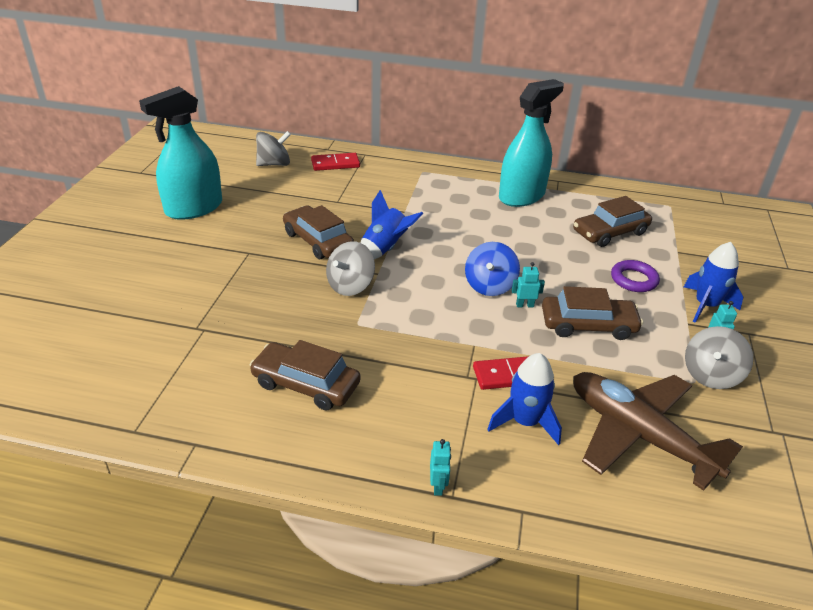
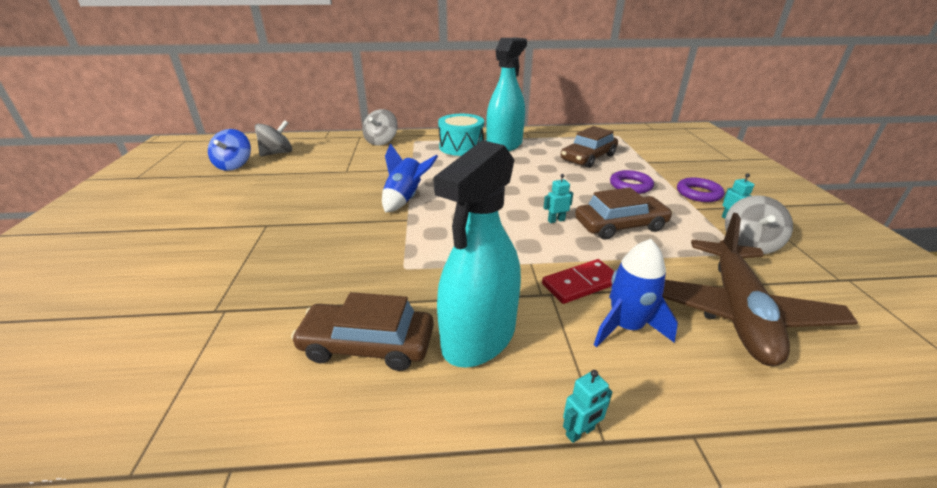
camera: 15 degrees left, 5 degrees down
turquoise spray bottle [139,86,222,220] -> turquoise spray bottle moved to [433,140,521,368]
brown car [283,205,354,259] -> none
red domino [311,153,360,171] -> none
grey spinning top [326,241,375,296] -> grey spinning top moved to [363,109,398,146]
turquoise robot [430,439,451,496] -> turquoise robot turned 75 degrees clockwise [563,370,613,443]
blue spinning top [465,242,520,296] -> blue spinning top moved to [208,129,251,171]
brown plane [573,372,743,491] -> brown plane turned 105 degrees counterclockwise [662,213,858,366]
blue rocket [684,242,743,323] -> purple ring [677,177,724,202]
none -> turquoise drum [438,114,484,156]

